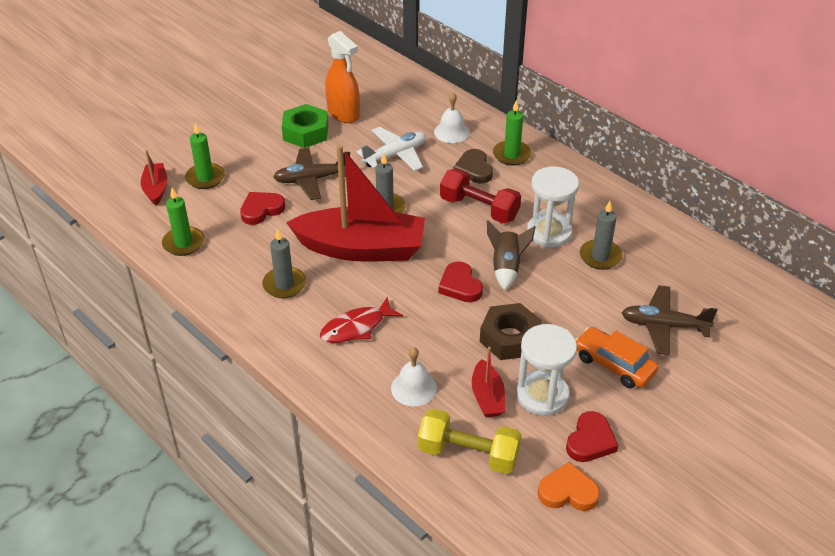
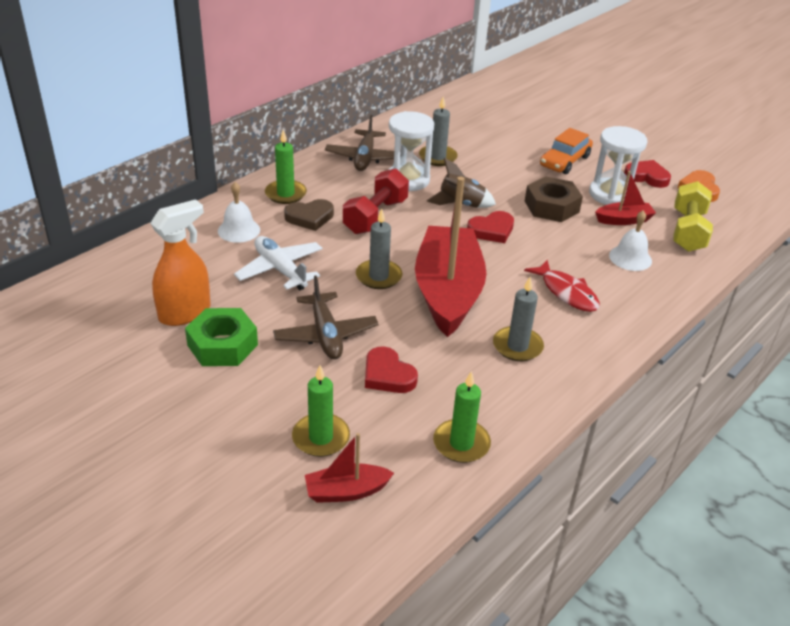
camera: 95 degrees left, 5 degrees down
brown plane [622,285,718,355] -> brown plane moved to [325,115,401,171]

